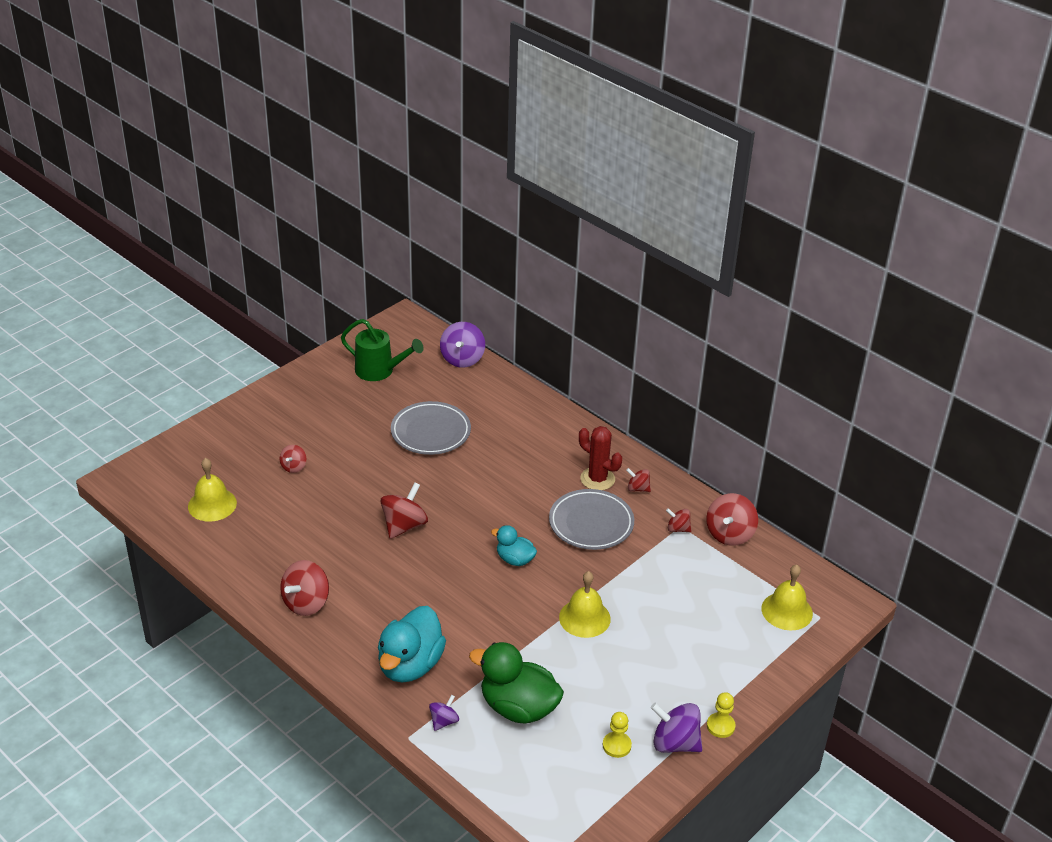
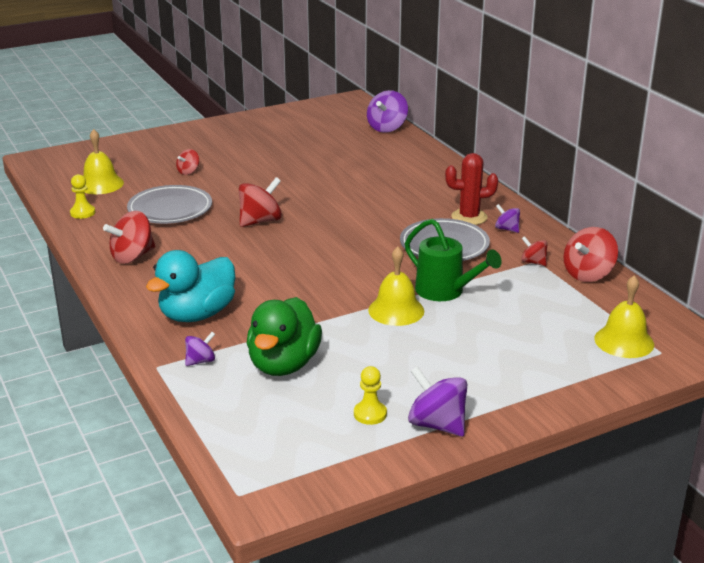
camera: 20 degrees right, 10 degrees down
green watering can [341,319,424,381] -> green watering can moved to [405,219,502,301]
grey plate [391,401,471,455] -> grey plate moved to [127,185,212,224]
green duck [469,642,564,723] -> green duck turned 120 degrees counterclockwise [247,297,322,376]
turquoise duck [491,525,537,566] -> none
red cactus [579,426,622,490] -> red cactus turned 60 degrees counterclockwise [445,153,498,225]
red spinning top [626,468,651,492] -> purple spinning top [495,204,520,233]
yellow pawn [707,692,736,738] -> yellow pawn moved to [70,174,95,219]

